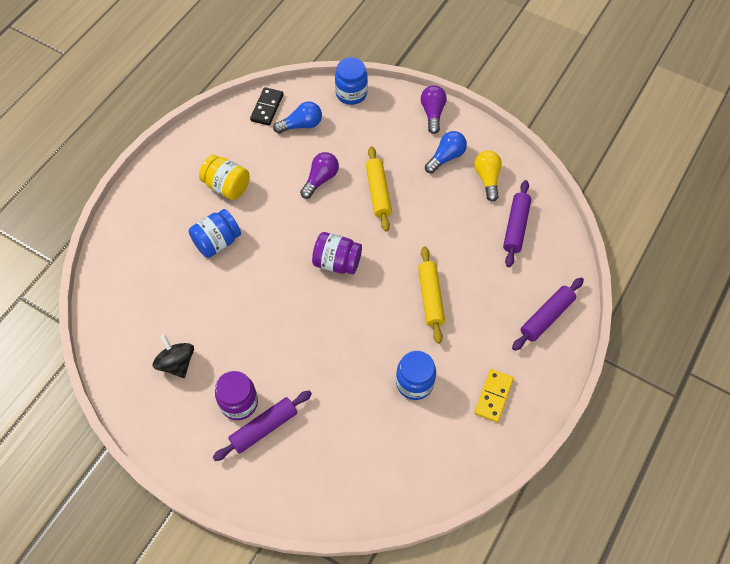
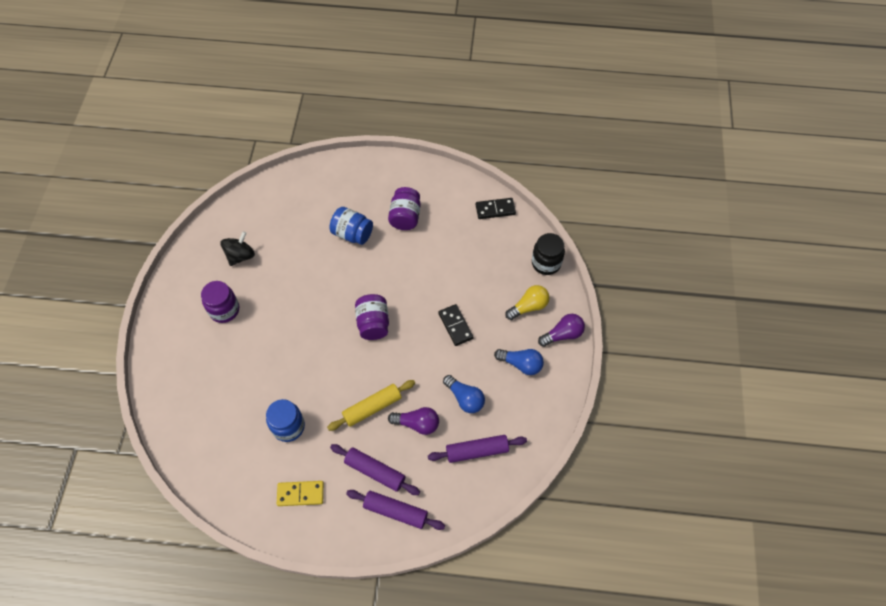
camera: 65 degrees right, 0 degrees up
yellow jar [199,155,250,200] -> purple jar [388,187,421,230]
purple rolling pin [213,390,312,461] -> purple rolling pin moved to [330,444,420,495]
blue light bulb [273,101,322,134] -> blue light bulb moved to [443,375,485,413]
purple light bulb [300,152,339,199] -> purple light bulb moved to [388,407,439,435]
blue jar [335,57,368,105] -> black jar [532,233,565,275]
yellow rolling pin [366,146,392,232] -> black domino [438,304,474,346]
yellow light bulb [474,150,502,202] -> yellow light bulb moved to [505,285,550,320]

